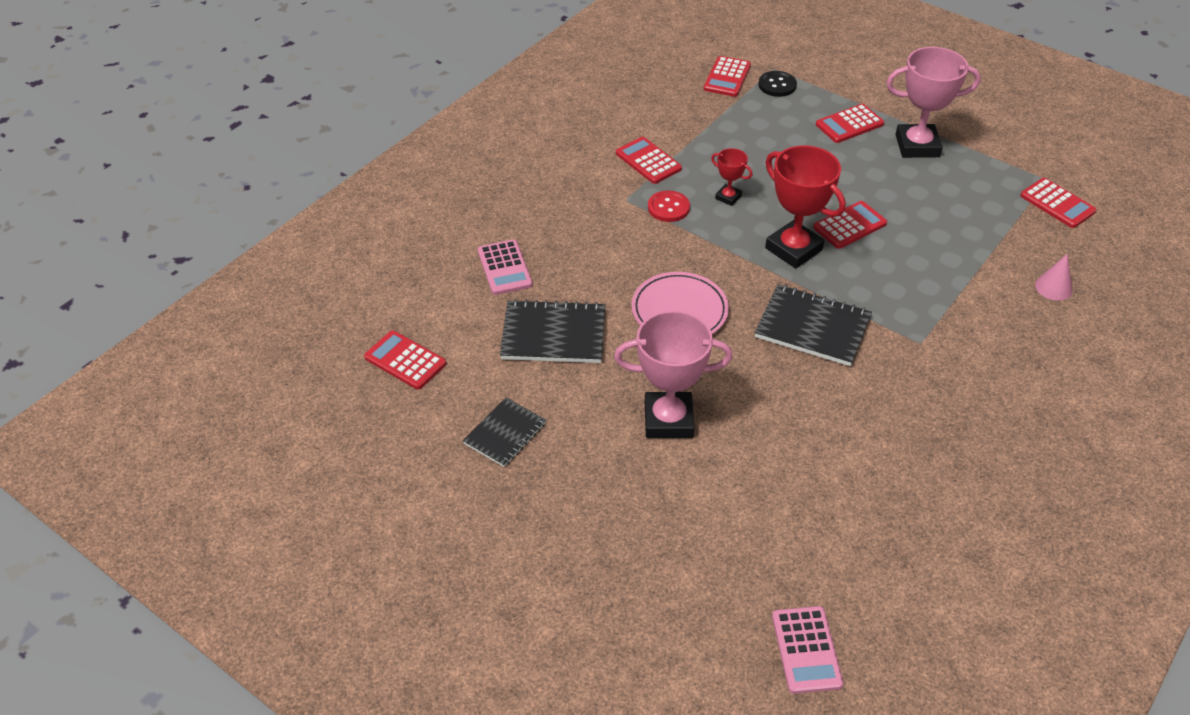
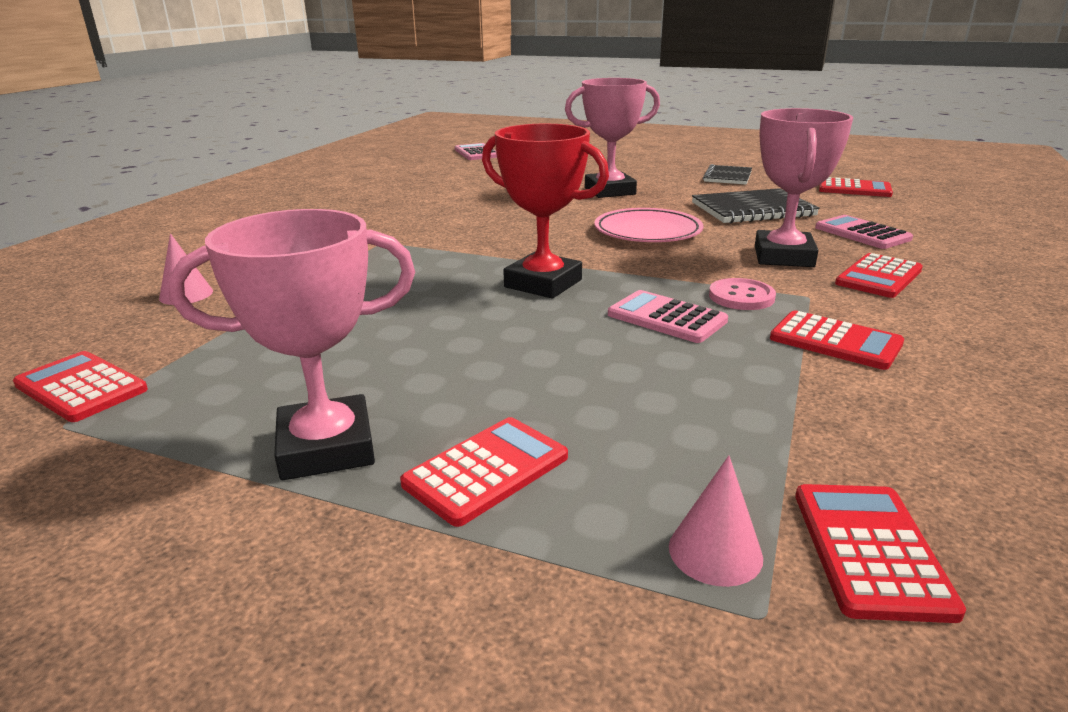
camera: 165 degrees right, 20 degrees down
red button [648,190,690,222] -> pink button [709,278,776,310]
red trophy [711,148,752,206] -> pink calculator [608,290,728,343]
black notebook [755,284,872,366] -> none
black button [758,71,797,97] -> pink cone [669,456,763,587]
red calculator [813,201,887,249] -> red calculator moved to [835,253,923,298]
none -> pink trophy [755,108,853,267]

